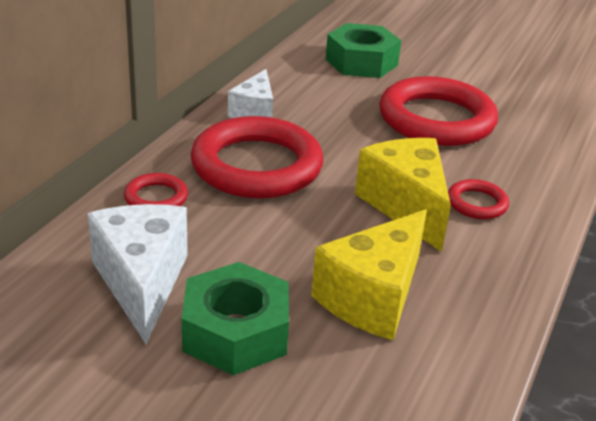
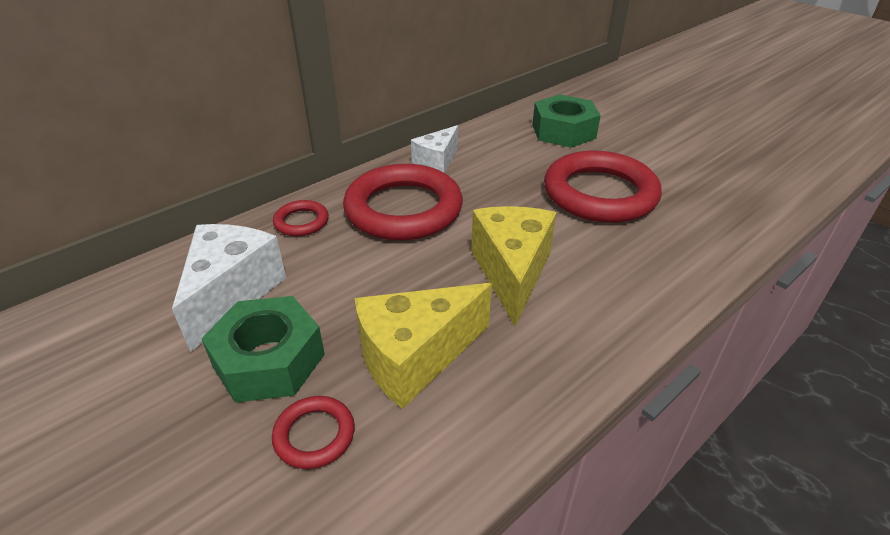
camera: 25 degrees right, 5 degrees up
red ring [448,179,509,219] -> red ring moved to [272,396,355,469]

